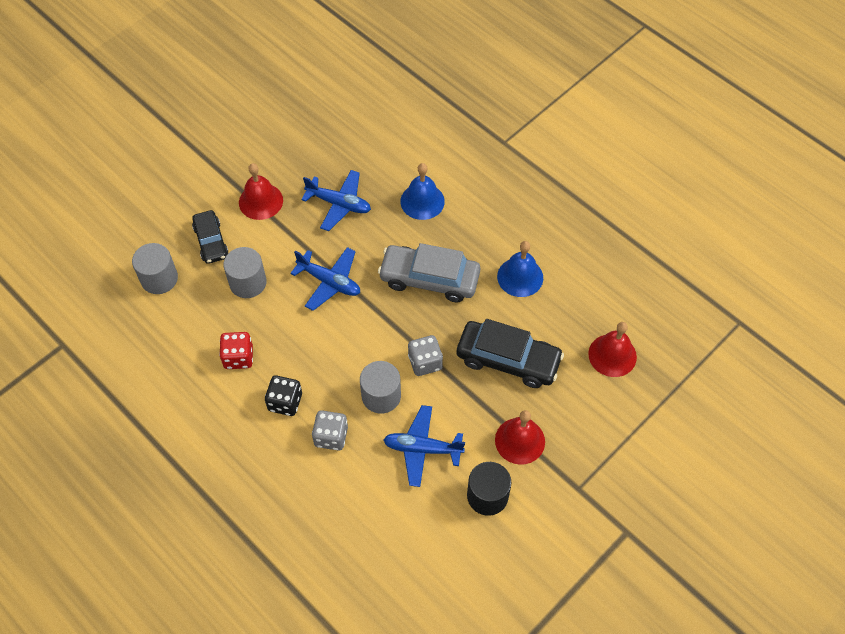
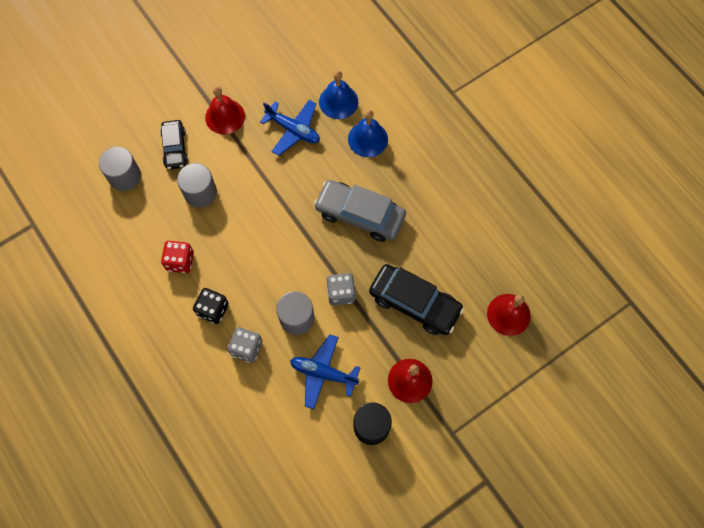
camera: 10 degrees right, 10 degrees up
blue plane [291,247,360,311] -> none
blue bell [497,241,543,297] -> blue bell moved to [319,70,358,119]

